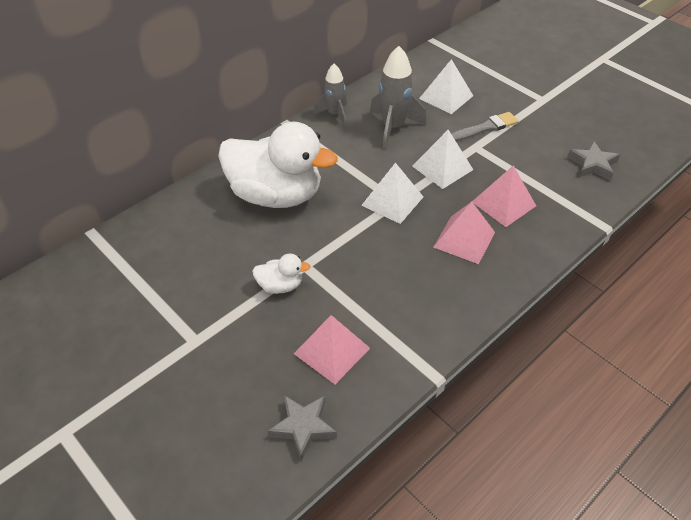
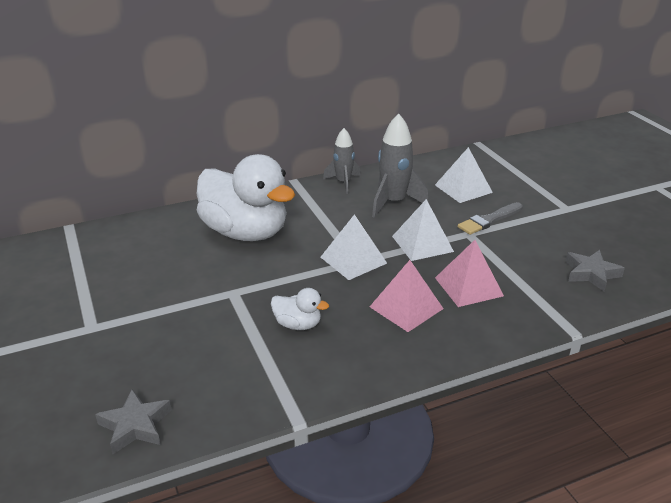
camera: 20 degrees right, 15 degrees down
white duck [252,254,311,294] -> white duck moved to [271,288,329,330]
pink pyramid [294,315,370,384] -> none
grey brush [451,112,518,142] -> grey brush turned 150 degrees clockwise [458,202,523,235]

